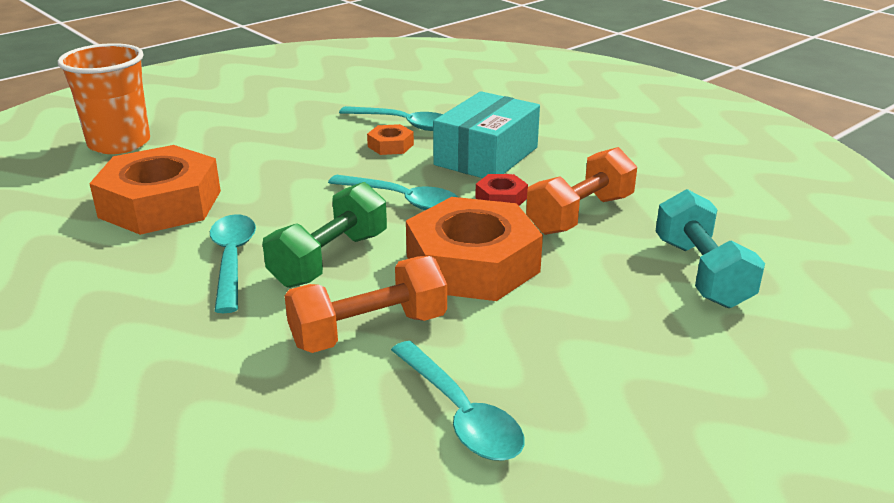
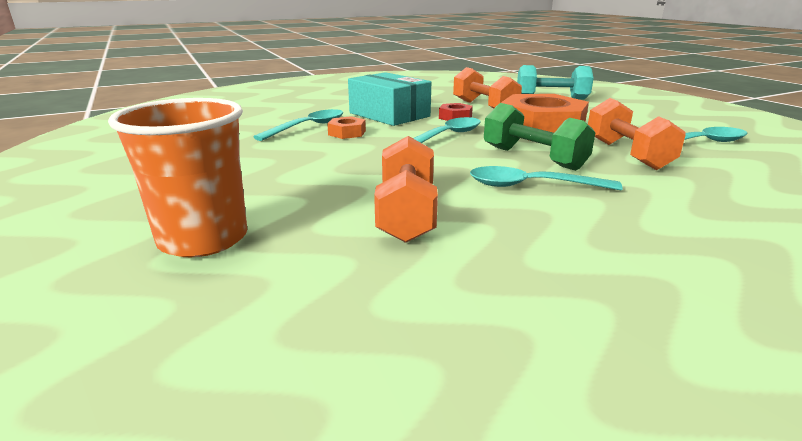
camera: 75 degrees left, 5 degrees down
orange nut [89,145,221,235] -> orange dumbbell [374,136,438,243]

